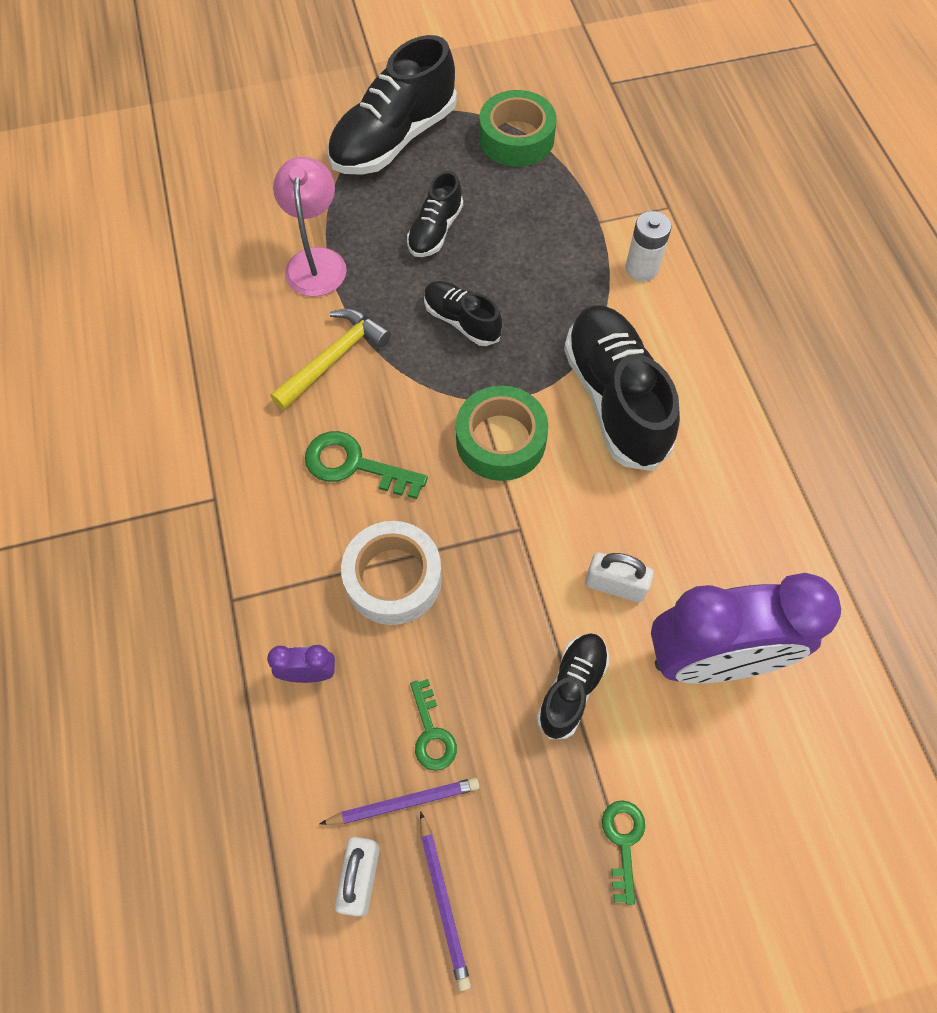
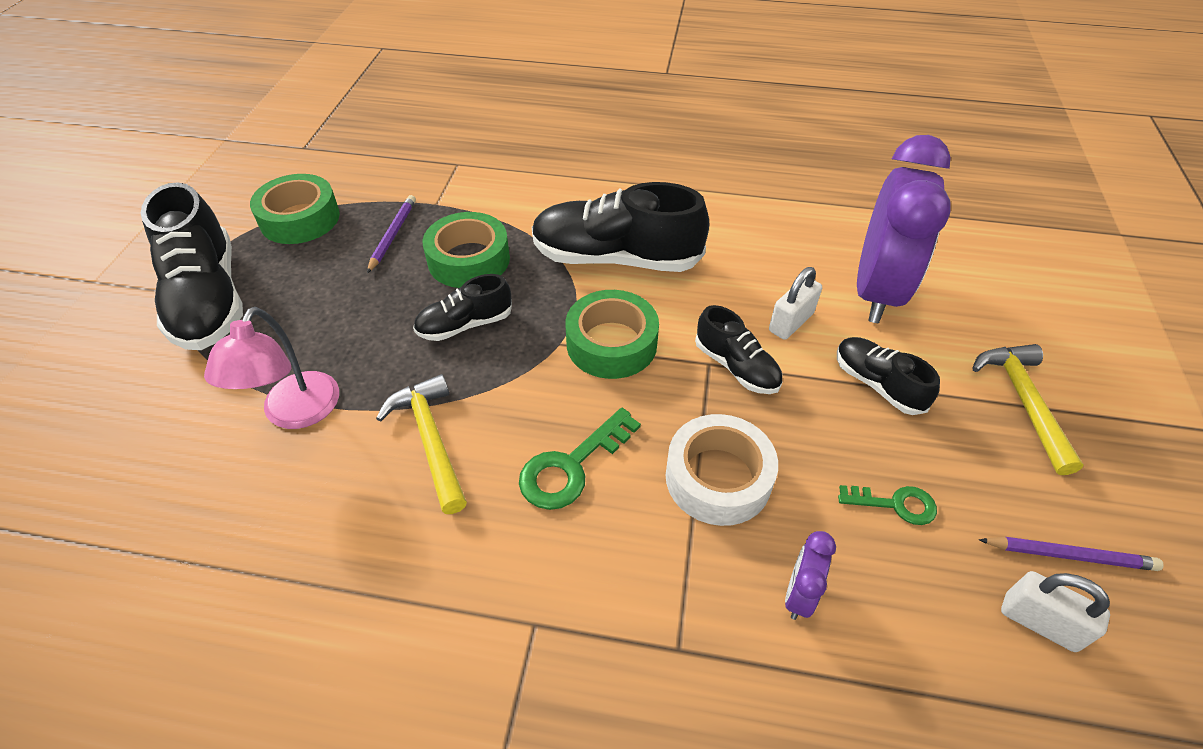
camera: 65 degrees left, 15 degrees down
pink lamp [273,157,347,297] -> pink lamp turned 105 degrees counterclockwise [204,307,339,429]
purple pencil [319,777,480,825] -> purple pencil moved to [367,195,416,273]
black shoe [407,171,463,257] -> black shoe moved to [695,305,782,394]
green key [602,800,645,905] -> yellow hammer [972,344,1084,475]
white battery [625,211,671,282] -> none
none -> green tape [423,212,510,288]

